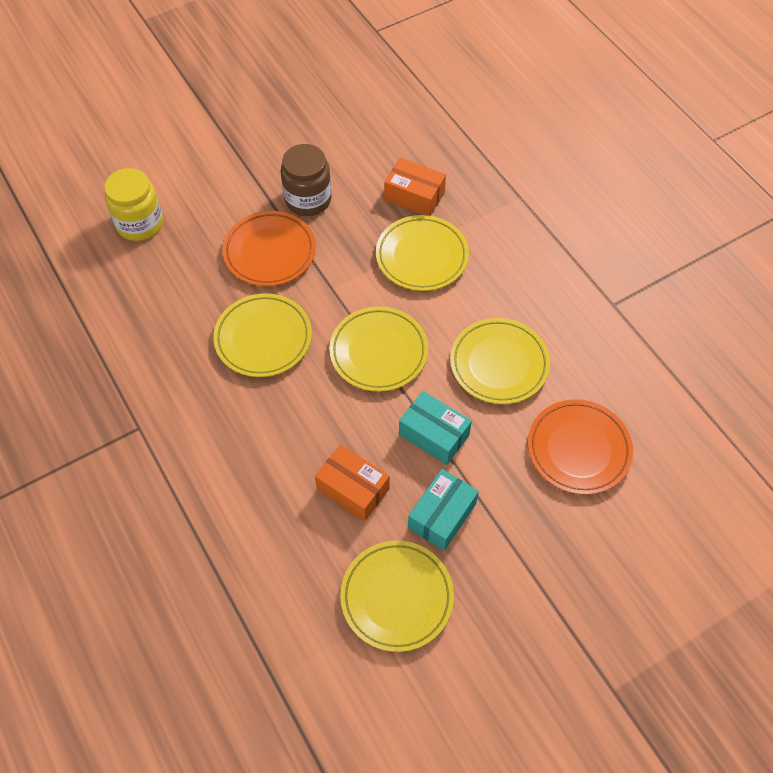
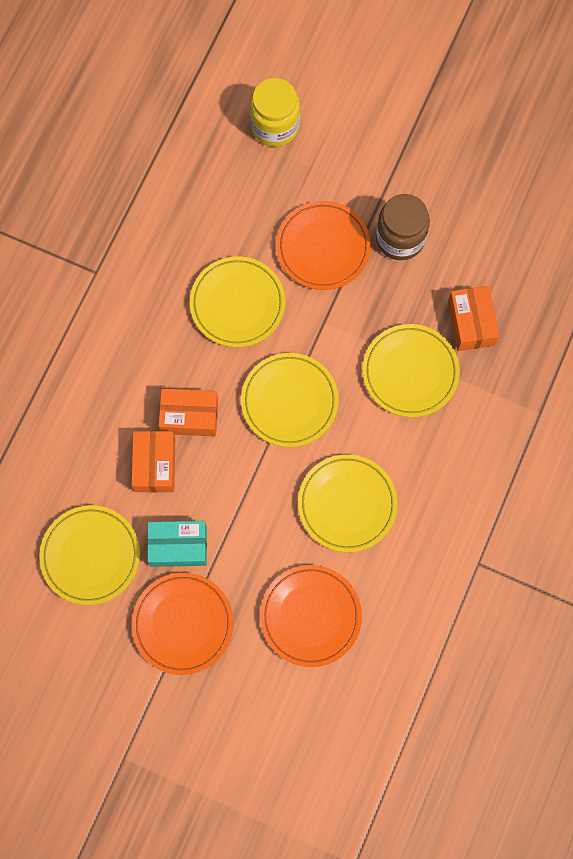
camera: 55 degrees right, 15 degrees up
turquoise box [399,391,472,465] -> none
none -> orange plate [132,573,233,675]
none -> orange box [159,389,218,436]

